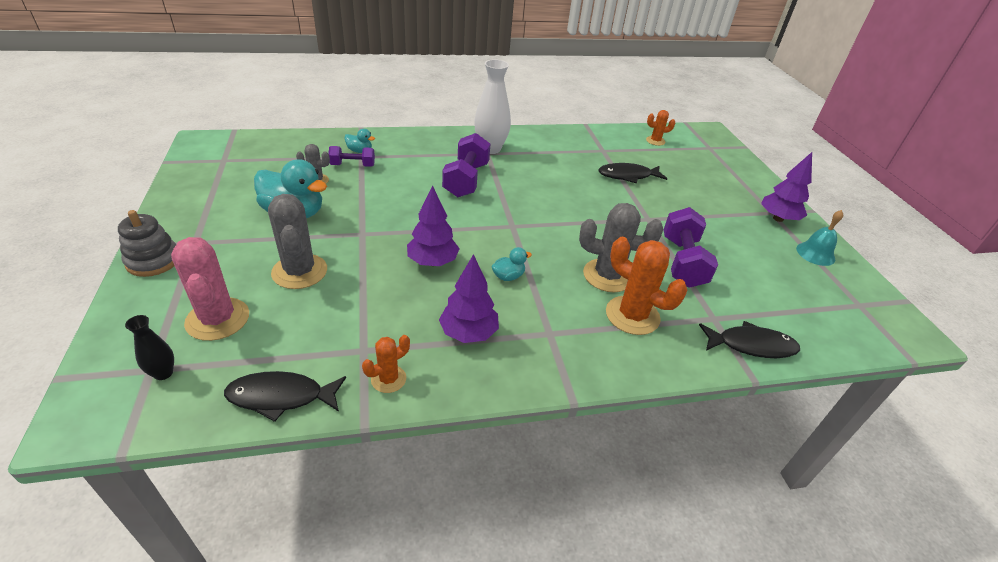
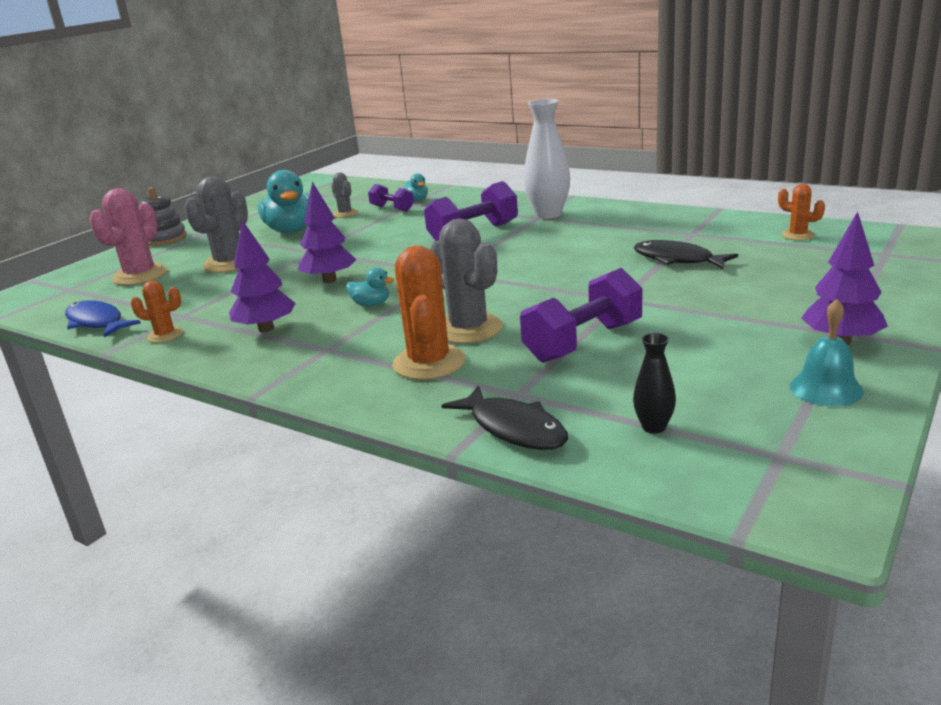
camera: 50 degrees right, 15 degrees down
black vase [125,315,174,380] -> black vase moved to [633,333,676,434]
black fish [224,371,346,422] -> blue fish [65,300,141,338]

